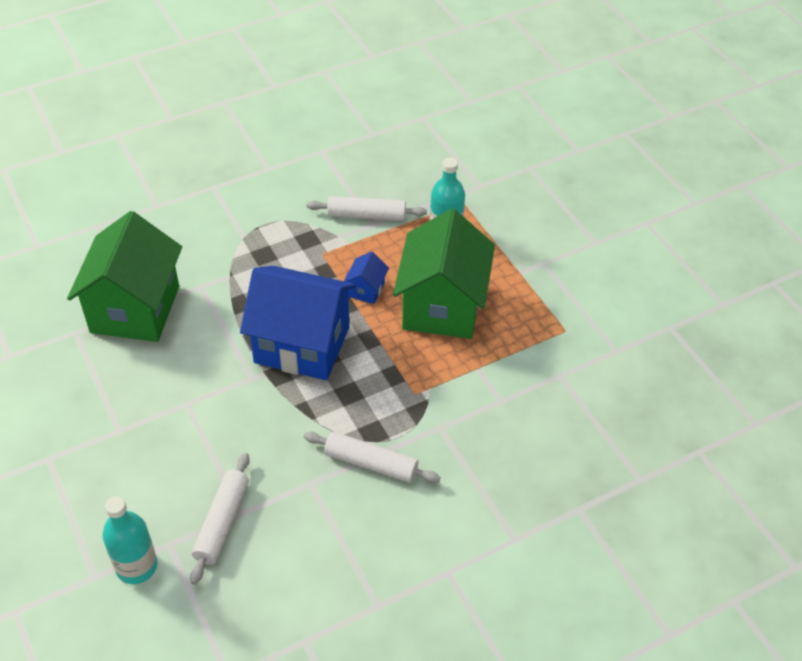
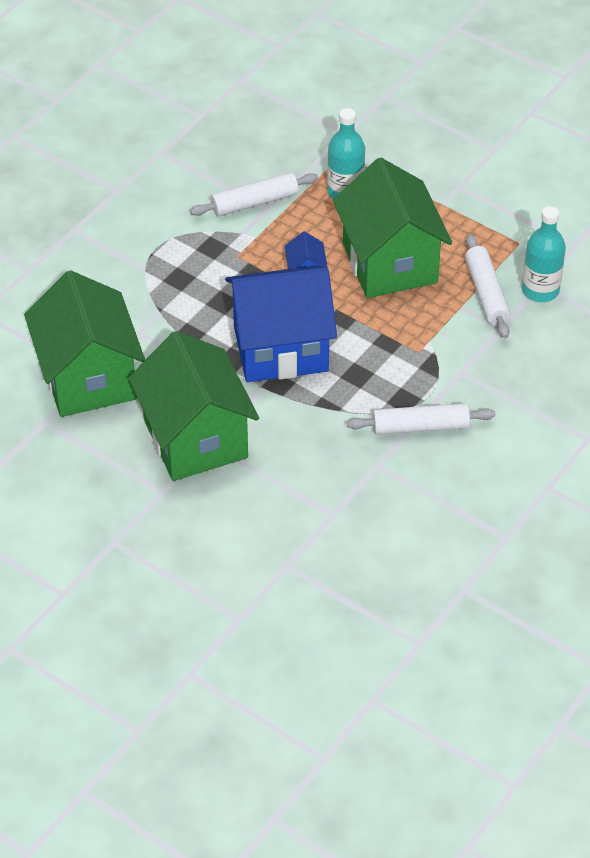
camera: 25 degrees left, 0 degrees up
turquoise bottle [102,496,157,584] -> turquoise bottle moved to [522,206,566,302]
white rolling pin [190,453,250,585] -> white rolling pin moved to [465,234,510,338]
none -> green house [128,331,259,481]

